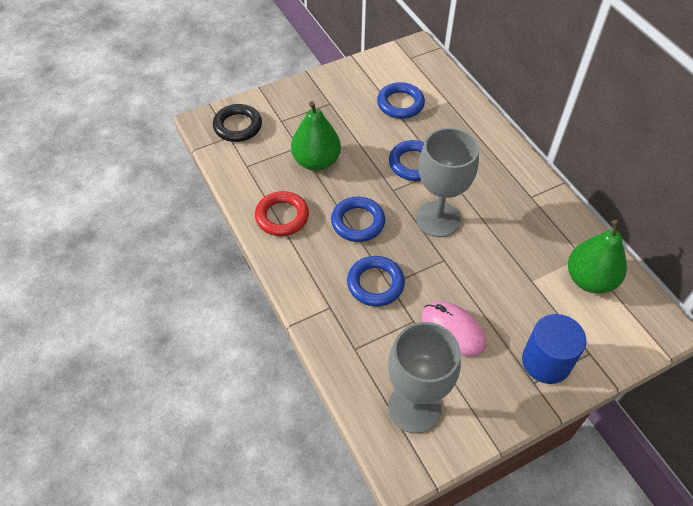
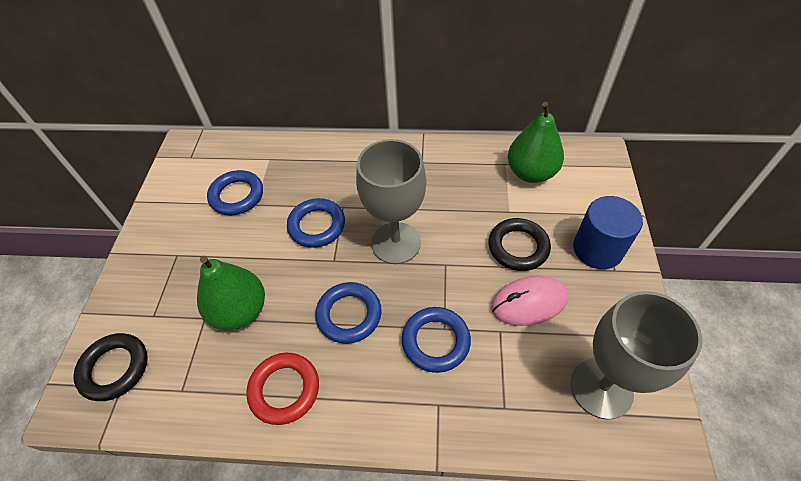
camera: 55 degrees left, 0 degrees up
none -> black ring [488,218,551,271]

